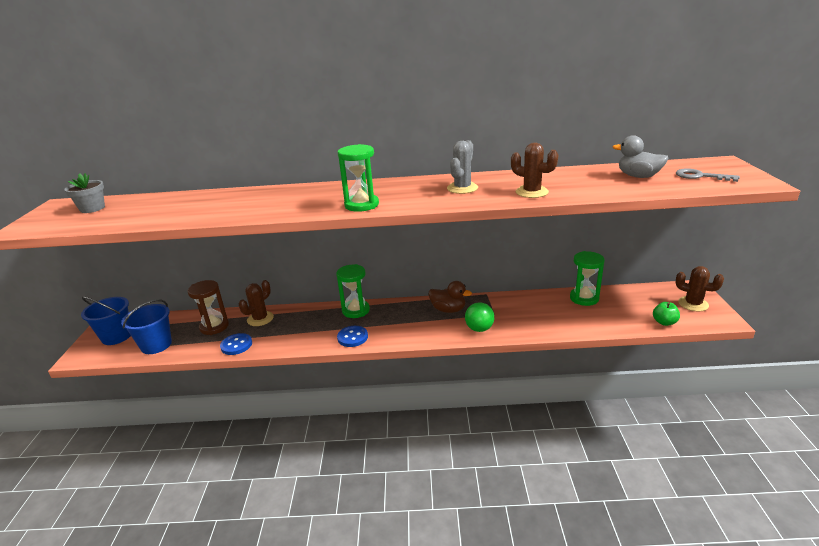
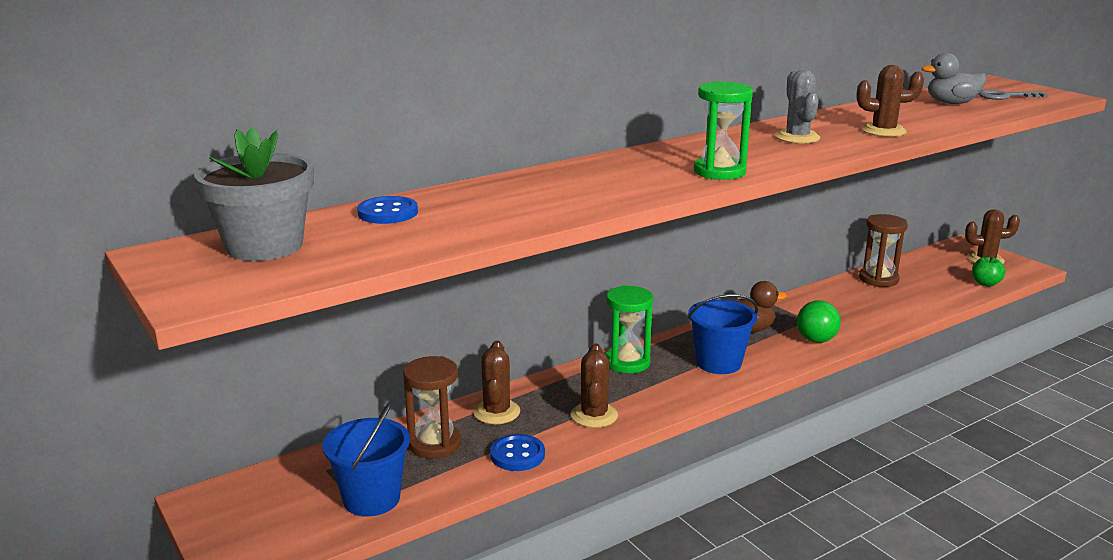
camera: 35 degrees left, 5 degrees down
grey flower pot [64,173,105,213] -> grey flower pot [194,127,314,261], size x1.67
blue bucket [81,297,131,345] -> blue bucket moved to [688,294,758,374]
blue button [337,326,368,347] -> blue button moved to [357,196,418,224]
green hourglass [570,251,605,306] -> brown hourglass [859,214,908,287]
none -> brown cactus [571,344,618,428]

